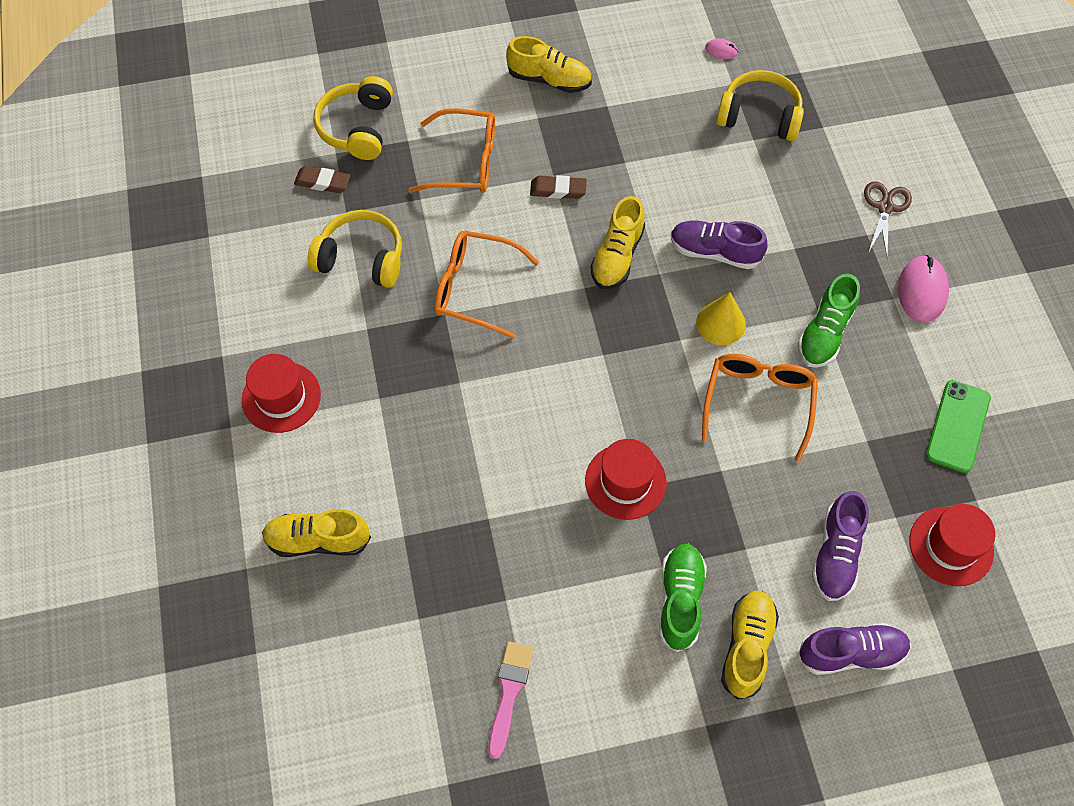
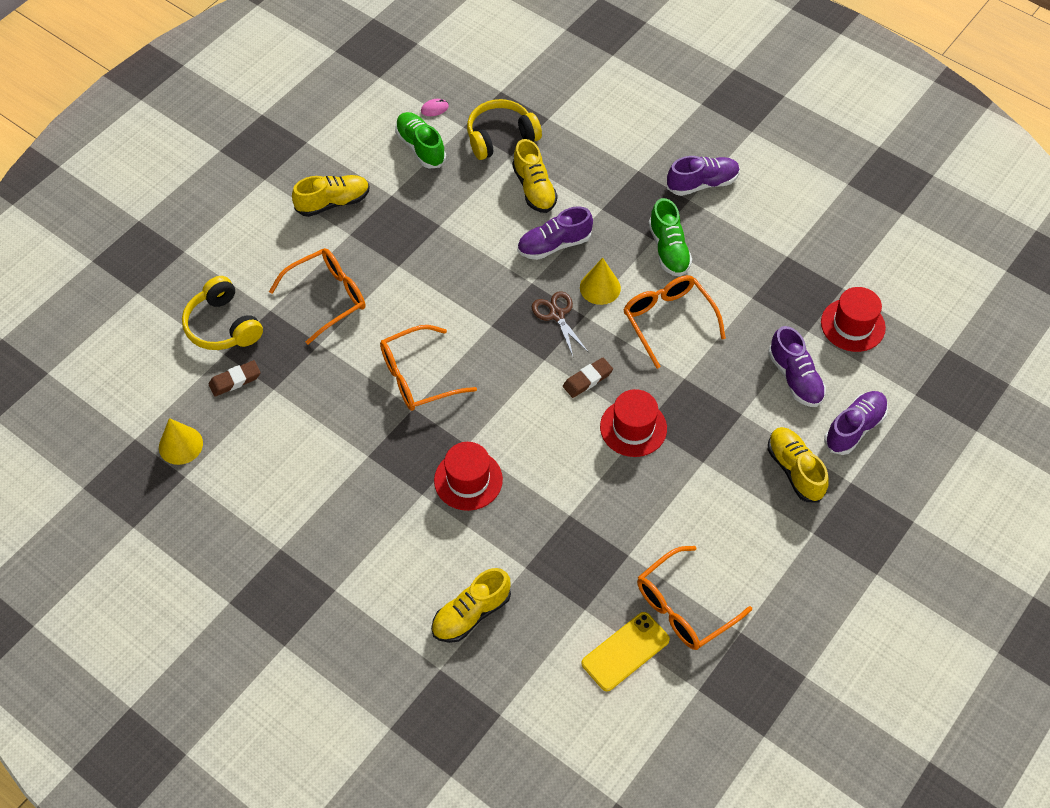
camera: 40 degrees left, 5 degrees down
red hat [242,354,321,433] -> red hat moved to [434,442,503,511]
yellow headphones [308,210,402,288] -> none
pink brush [488,642,533,759] -> orange glasses [637,546,752,650]
brown eraser [530,175,587,199] -> brown eraser moved to [563,358,613,398]
yellow shoe [591,196,645,289] -> yellow shoe moved to [512,139,558,213]
green shoe [659,544,707,652] -> green shoe moved to [395,112,446,168]
brown scissors [864,181,912,257] -> brown scissors moved to [532,291,589,356]
pink mouse [898,255,949,323] -> purple shoe [667,156,740,196]
green phone [926,380,991,473] -> none
none -> yellow cone [159,418,203,465]
none -> yellow phone [581,612,670,691]

